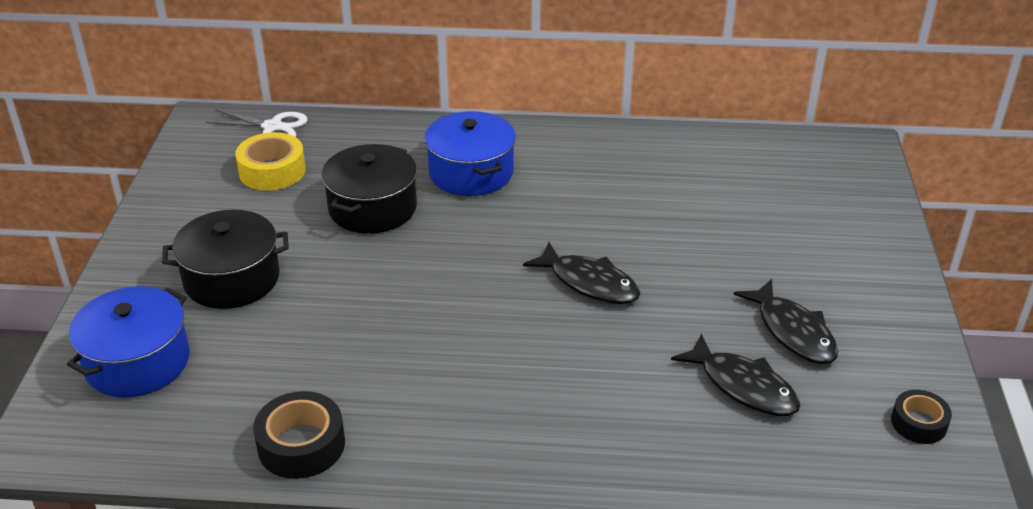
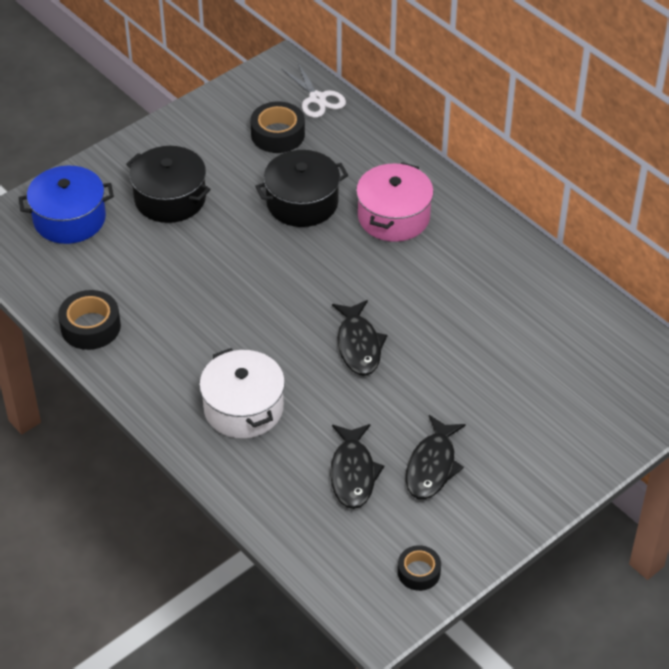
camera: 45 degrees right, 10 degrees up
yellow tape [235,132,306,191] -> black tape [250,101,305,153]
blue pot [425,111,516,196] -> pink pot [356,162,434,242]
none -> white pot [199,348,285,439]

